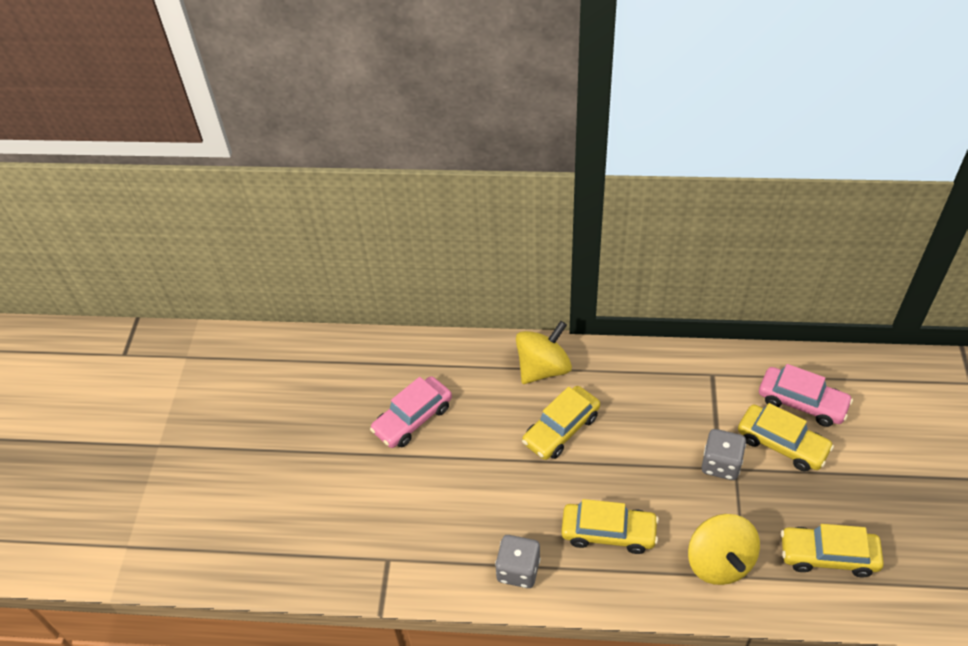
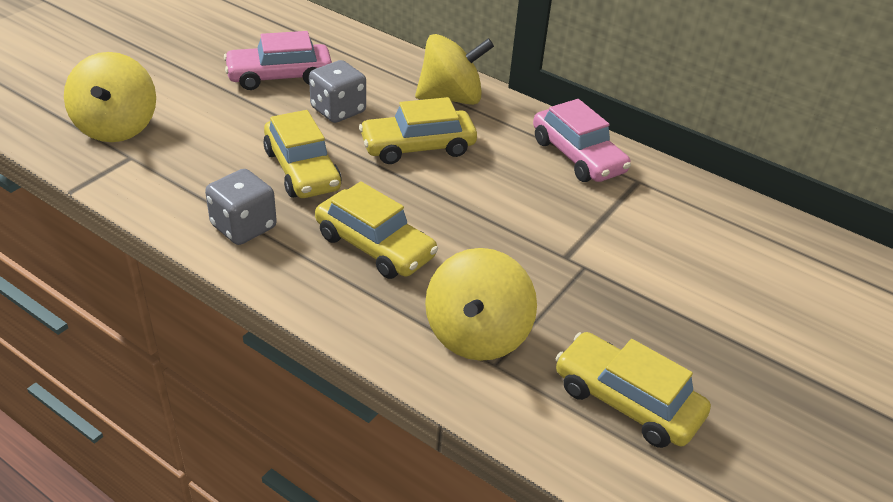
camera: 25 degrees right, 10 degrees down
grey dice [701,429,746,480] -> grey dice moved to [309,60,366,123]
yellow car [738,403,834,472] -> yellow car moved to [263,110,342,198]
pink car [759,364,853,427] -> pink car moved to [533,99,631,182]
none -> yellow spinning top [64,52,156,142]

